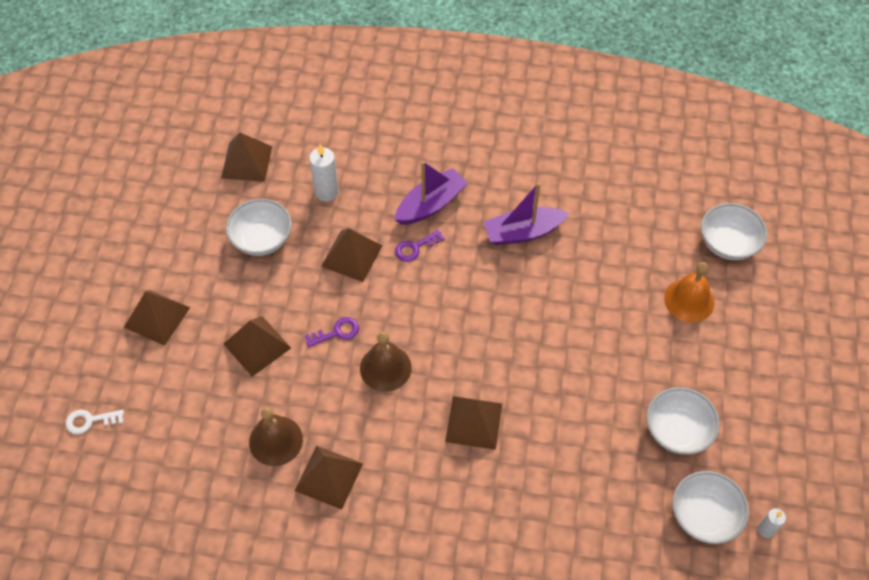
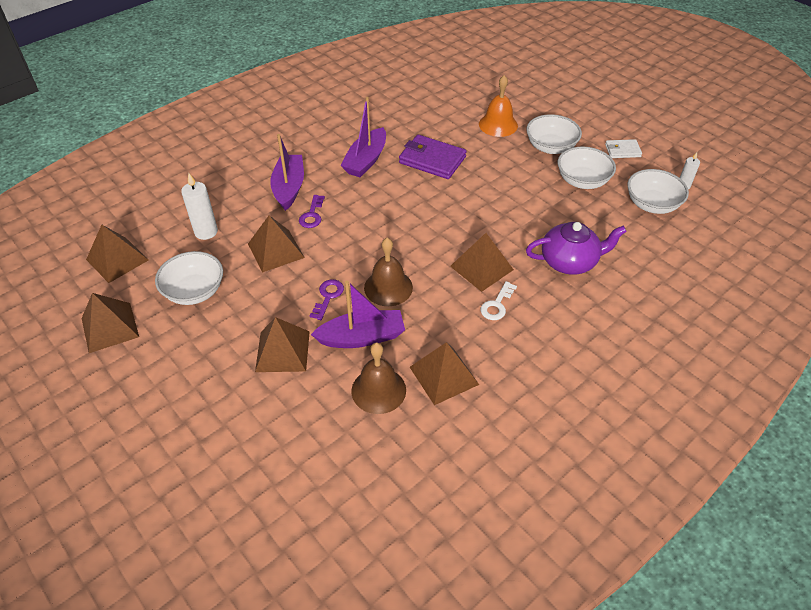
camera: 50 degrees left, 10 degrees down
white key [66,410,124,434] -> white key moved to [480,281,517,320]
brown pyramid [124,290,190,346] -> brown pyramid moved to [81,293,139,353]
white bowl [701,203,767,260] -> white bowl moved to [526,114,582,154]
none -> purple boat [311,280,405,348]
none -> purple wallet [399,135,467,179]
none -> purple teapot [526,222,627,275]
none -> white wallet [605,139,642,158]

